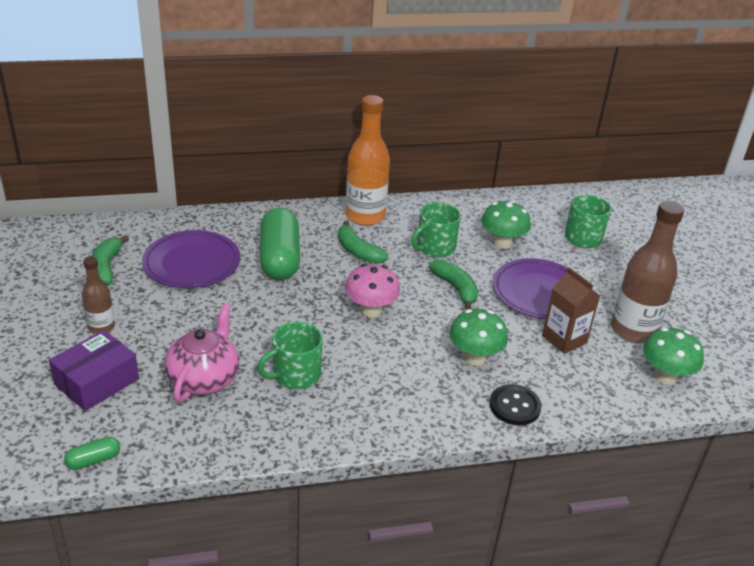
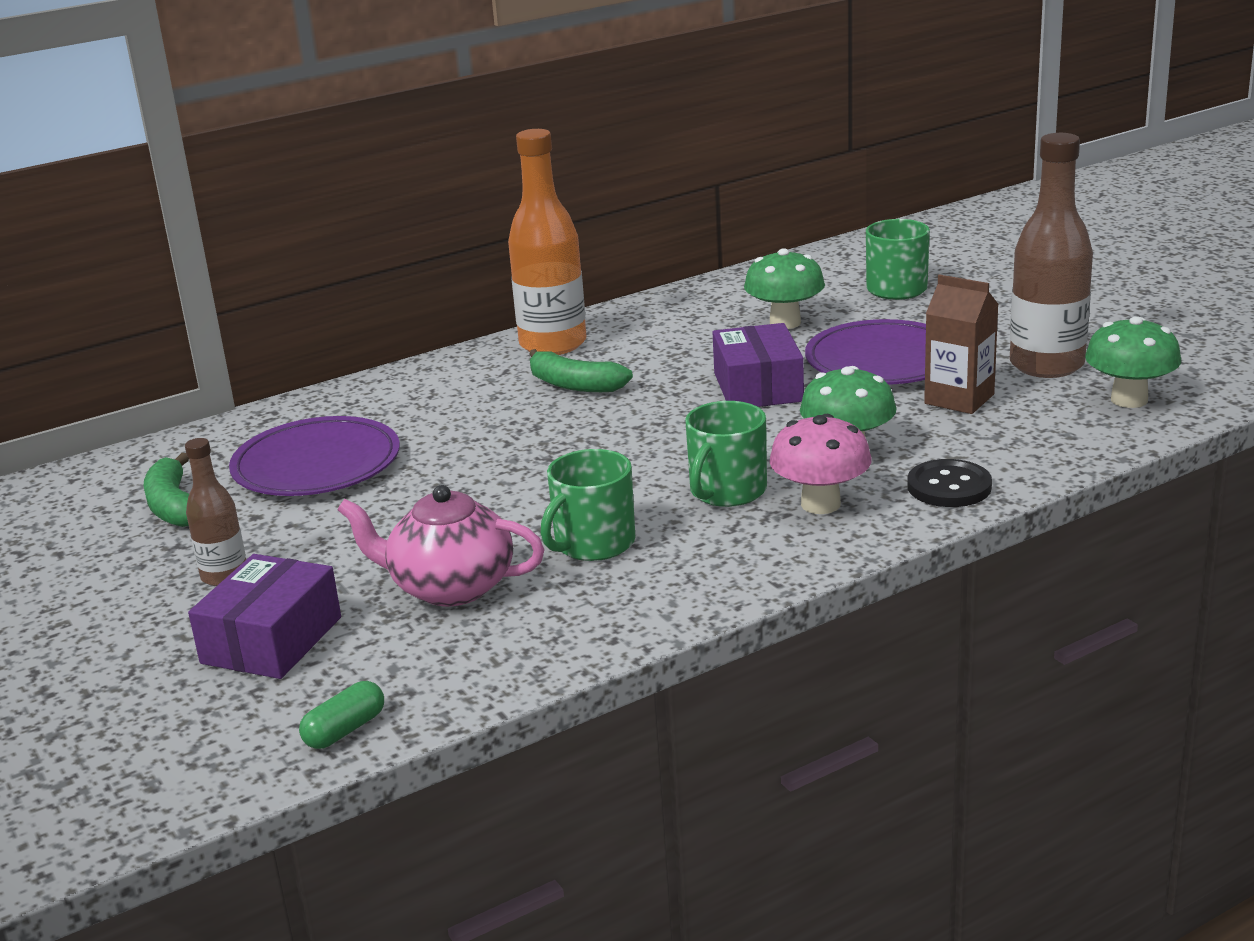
camera: 15 degrees left, 10 degrees down
pink teapot [165,303,239,403] -> pink teapot turned 75 degrees counterclockwise [337,485,545,606]
green capsule [260,208,300,280] -> none
pink mushroom [345,264,400,318] -> pink mushroom moved to [769,414,872,514]
green mug [411,203,461,258] -> green mug moved to [685,401,767,507]
green banana [429,260,478,310] -> purple box [712,323,804,407]

